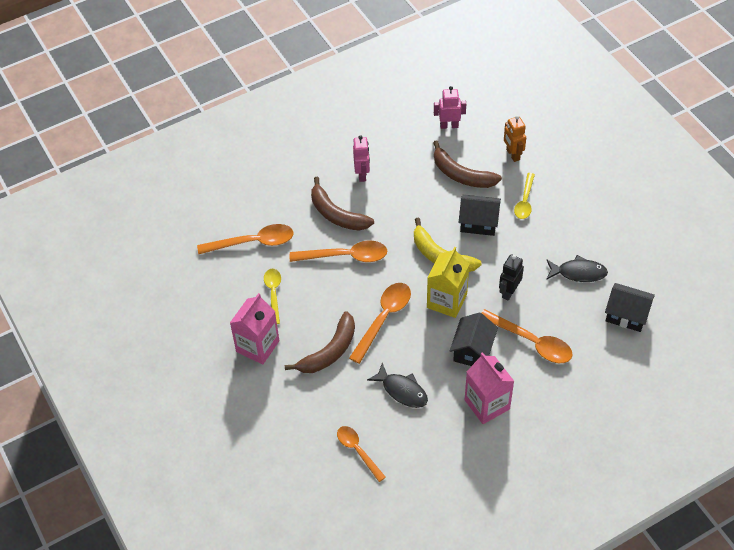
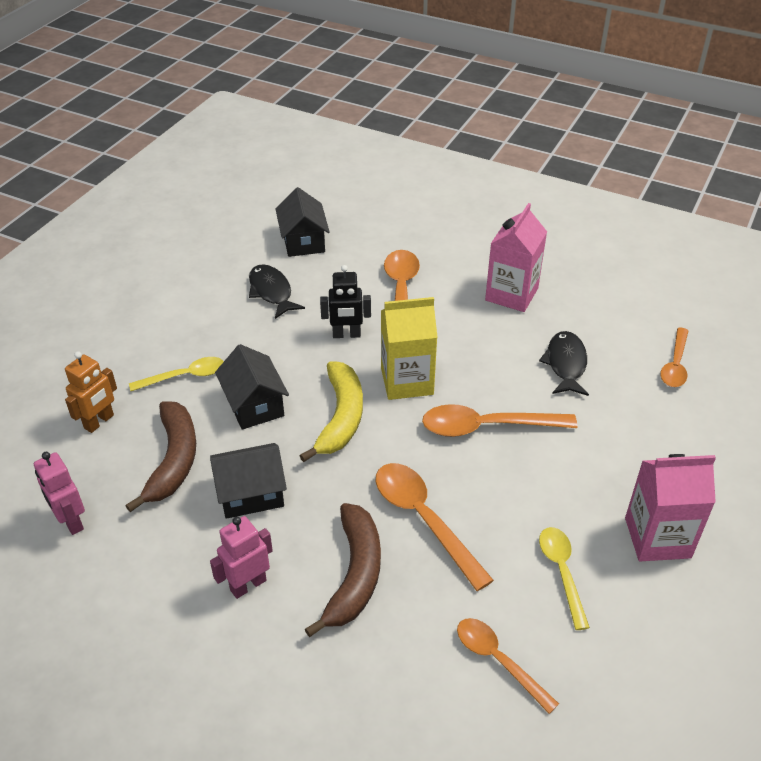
camera: 125 degrees left, 10 degrees down
orange spoon [197,224,294,254] -> orange spoon [457,618,559,714], size x0.65
yellow spoon [264,269,281,324] -> yellow spoon turned 120 degrees clockwise [539,527,590,630]
brown banana [285,311,355,373] -> none
black house [450,312,498,366] -> black house moved to [210,443,287,519]

